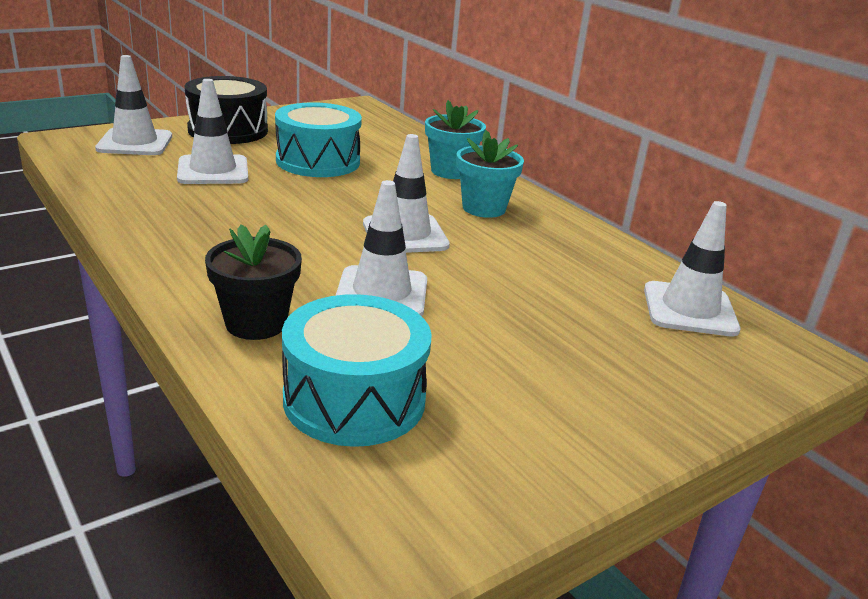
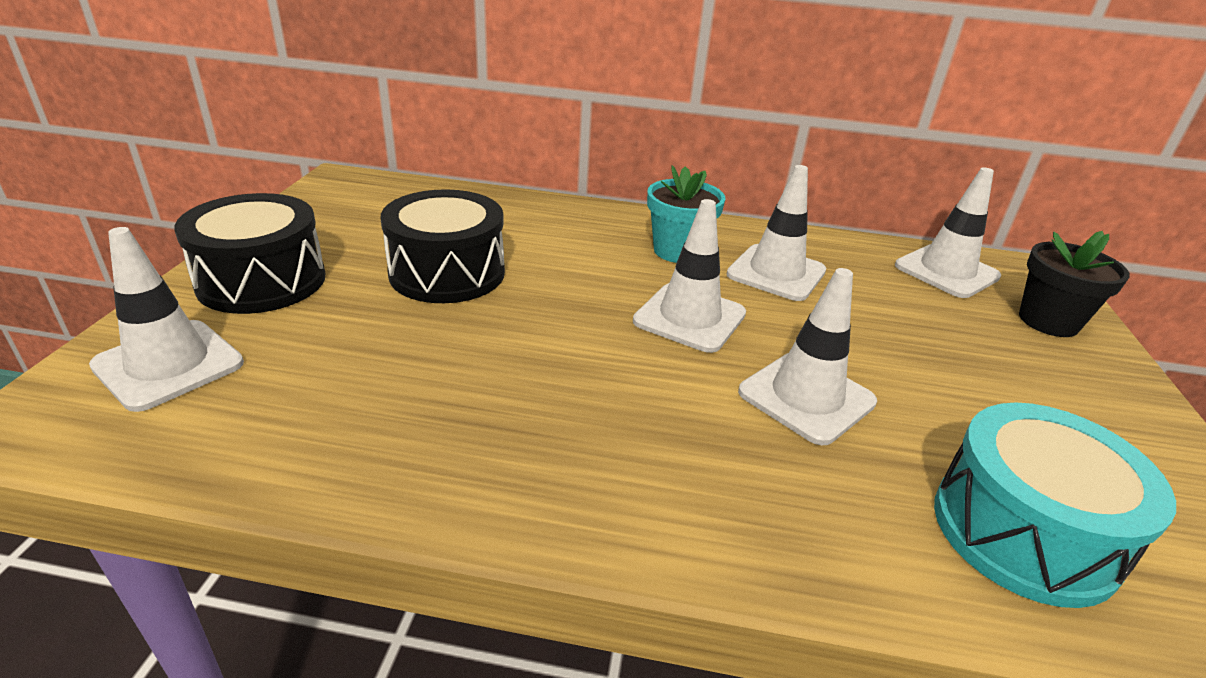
camera: 45 degrees left, 5 degrees up
white traffic cone [177,79,248,184] -> white traffic cone moved to [727,165,826,301]
black flower pot [205,225,302,340] -> black flower pot moved to [1019,231,1130,337]
turquoise drum [275,102,362,177] -> black drum [381,189,505,303]
turquoise flower pot [425,100,486,179] -> none

